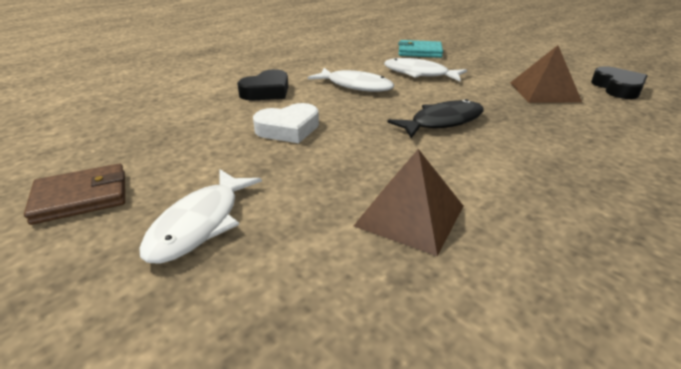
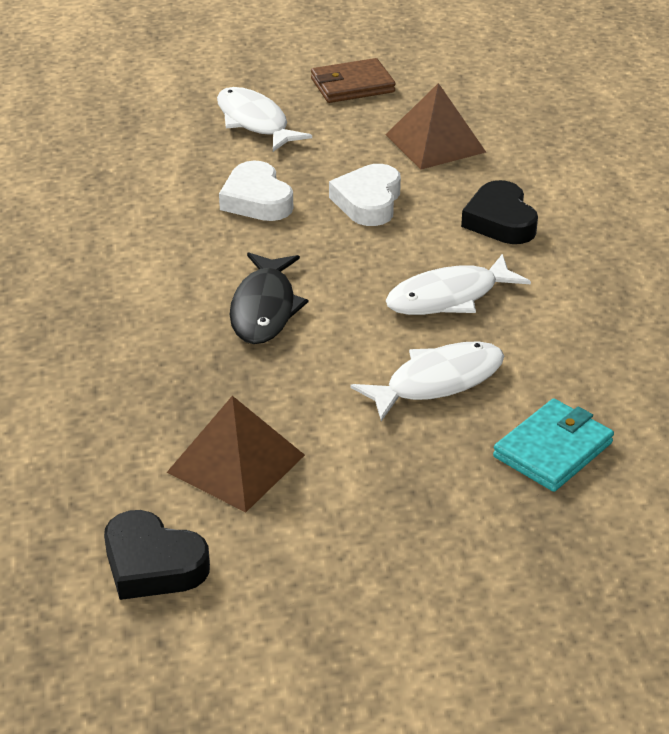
camera: 125 degrees right, 5 degrees up
brown wallet [24,164,125,225] -> brown wallet turned 60 degrees clockwise [311,58,396,103]
brown pyramid [354,149,463,256] -> brown pyramid moved to [385,83,486,170]
none -> white heart [219,161,293,221]

